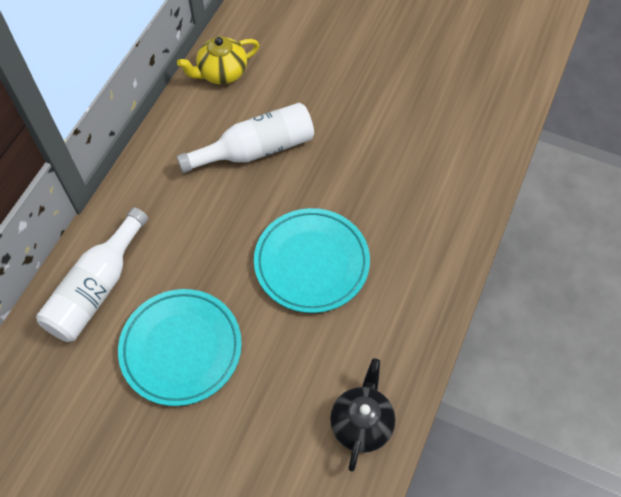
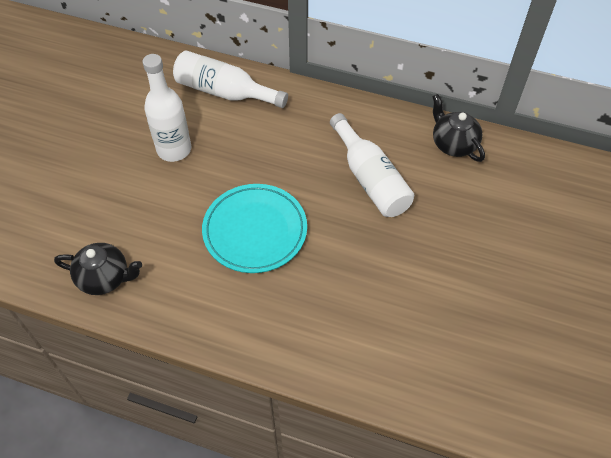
camera: 85 degrees right, 5 degrees down
turquoise plate [118,289,242,406] -> white bottle [143,54,191,162]
yellow teapot [177,36,259,84] -> black teapot [432,94,485,162]

